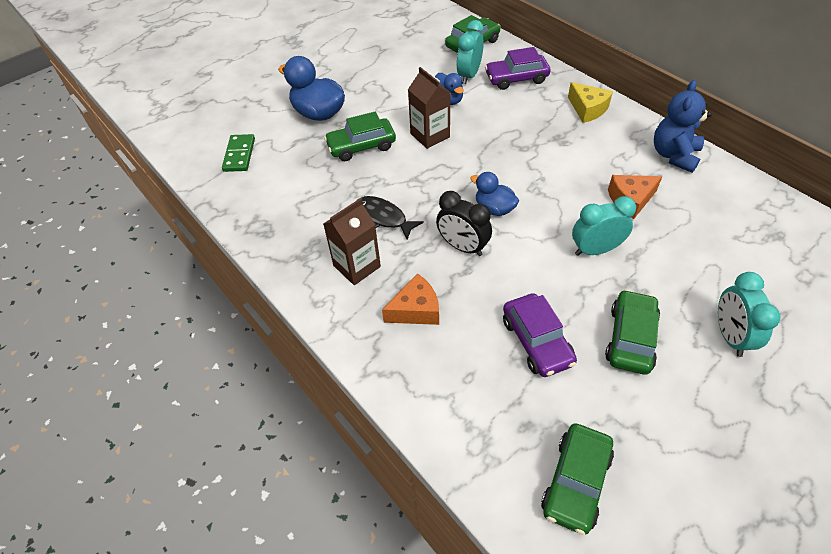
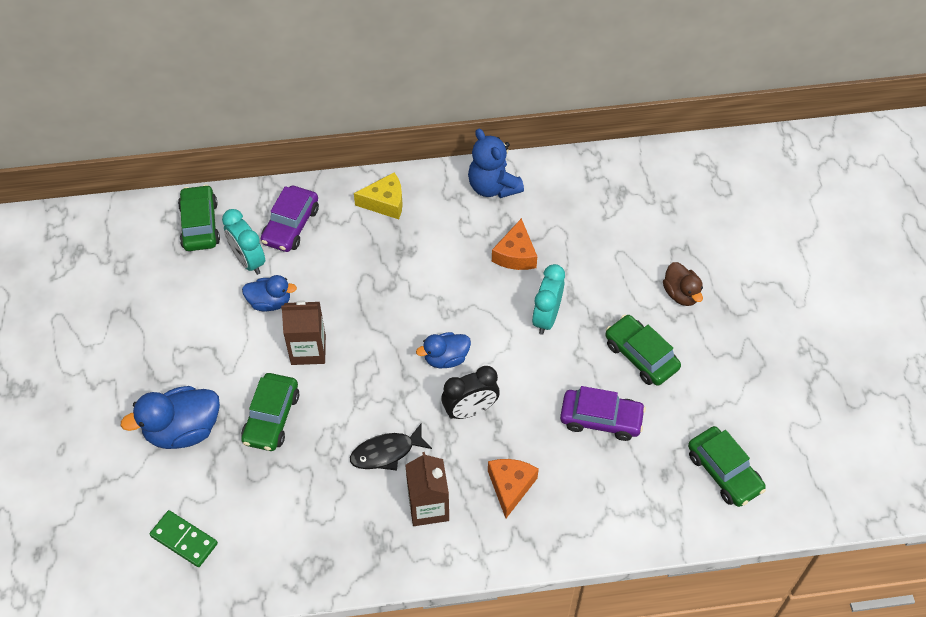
camera: 60 degrees left, 5 degrees up
turquoise clock [718,272,780,357] -> brown duck [663,262,703,306]

